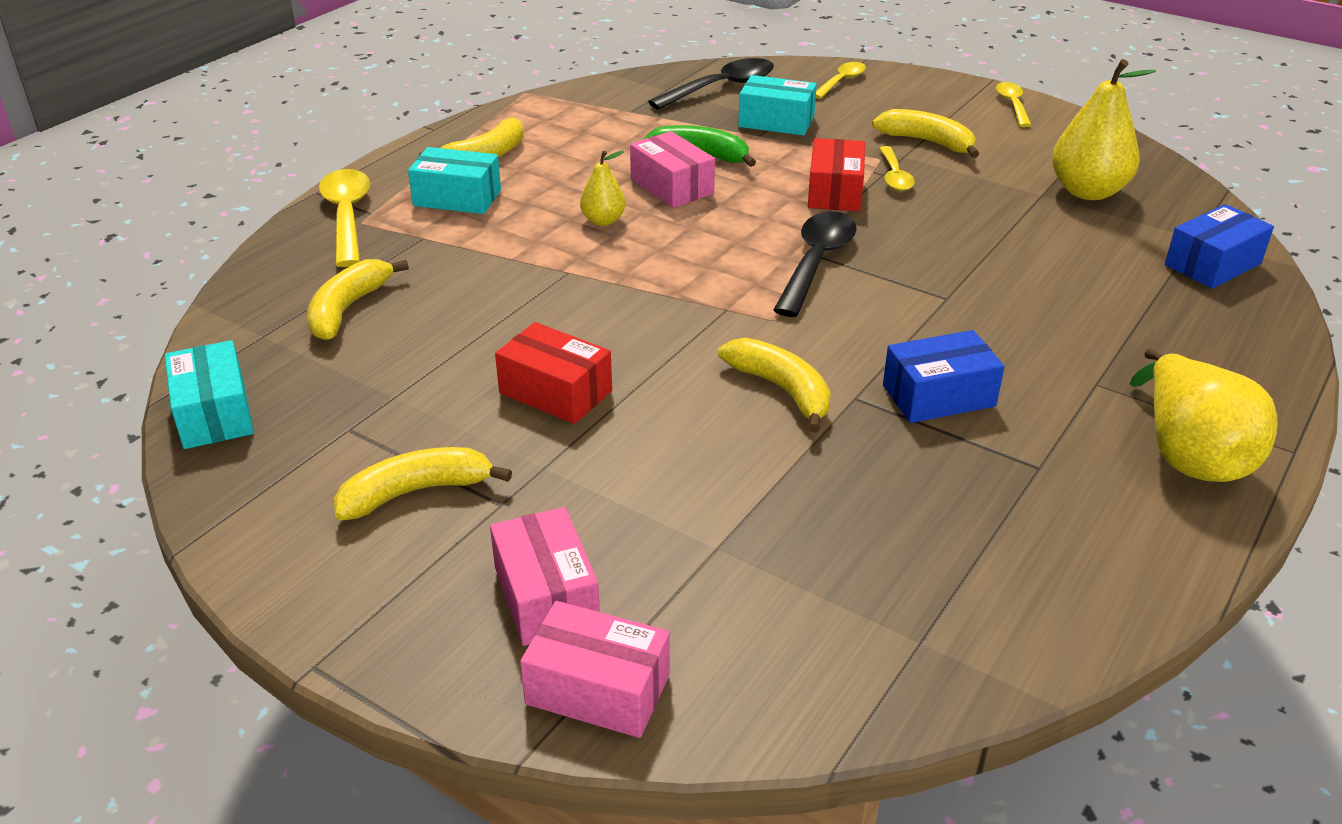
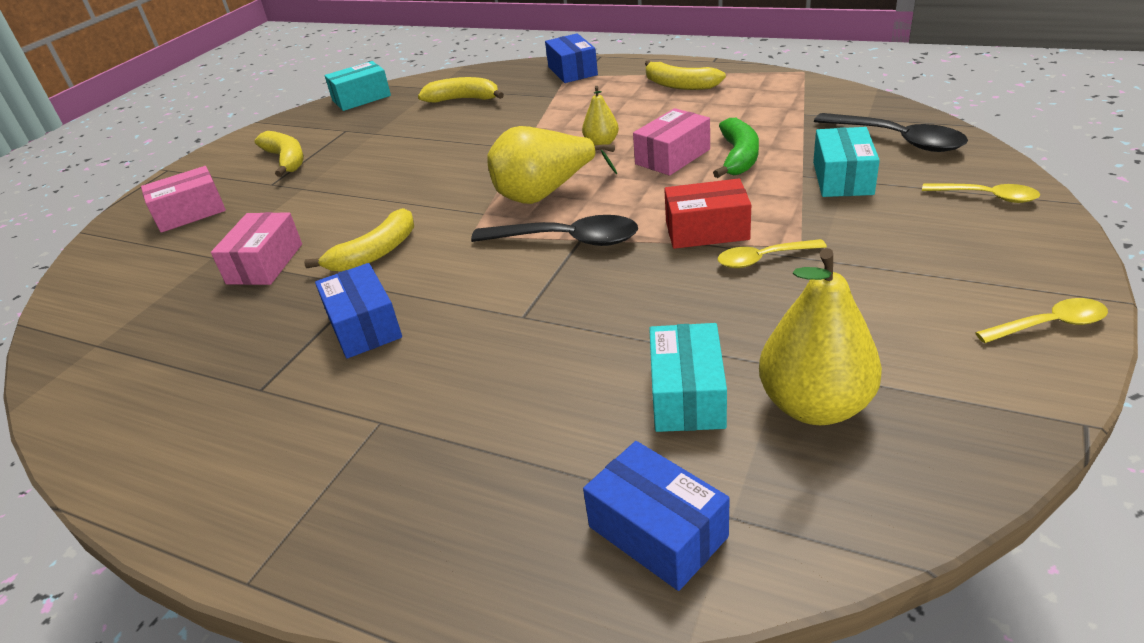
camera: 85 degrees right, 0 degrees up
yellow spoon [319,169,370,267] -> blue box [545,33,598,83]
turquoise box [408,147,501,214] -> turquoise box moved to [649,323,727,432]
red box [495,322,612,424] -> none
pink box [520,601,670,738] -> pink box moved to [211,212,302,285]
yellow banana [872,109,979,158] -> none
yellow pear [1130,349,1277,482] -> yellow pear moved to [487,126,617,204]

